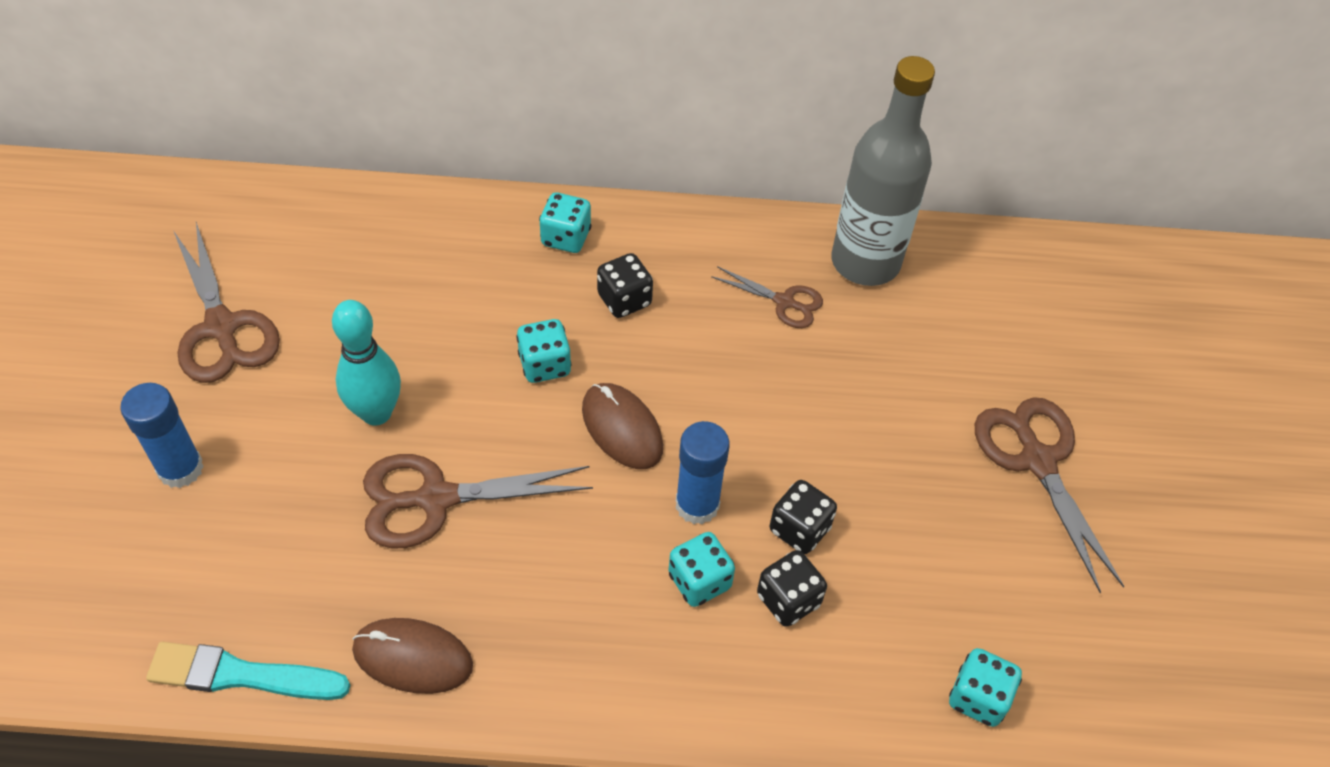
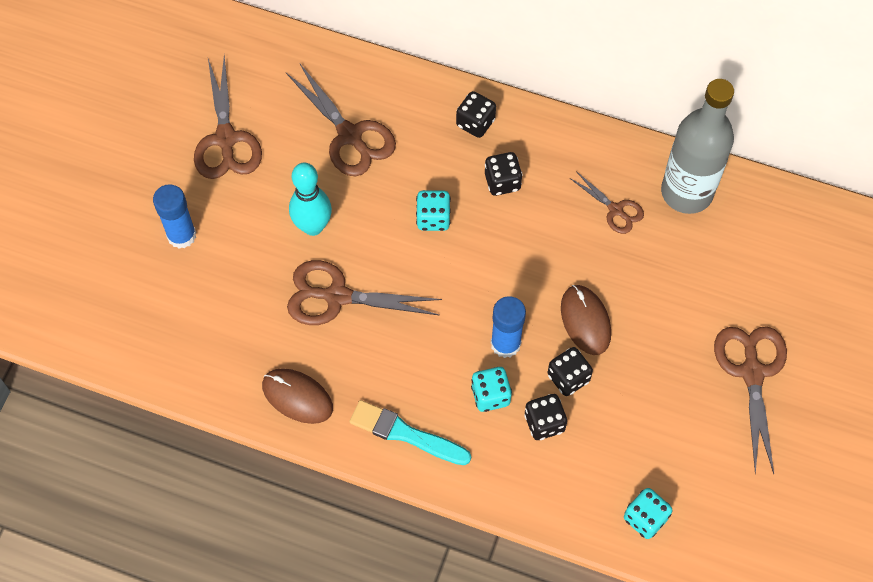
camera: 20 degrees right, 10 degrees up
turquoise brush [146,642,351,700] -> turquoise brush moved to [349,400,471,465]
turquoise dice [539,192,592,253] -> black dice [456,91,496,138]
brown mouse [582,383,663,469] -> brown mouse moved to [561,285,611,355]
none -> brown scissors [286,63,396,176]

